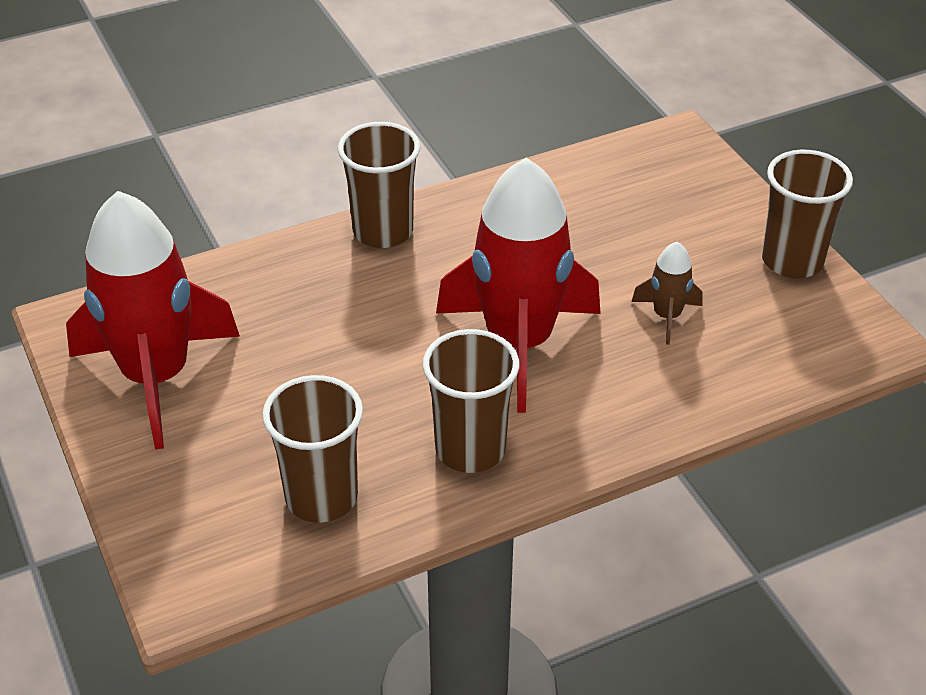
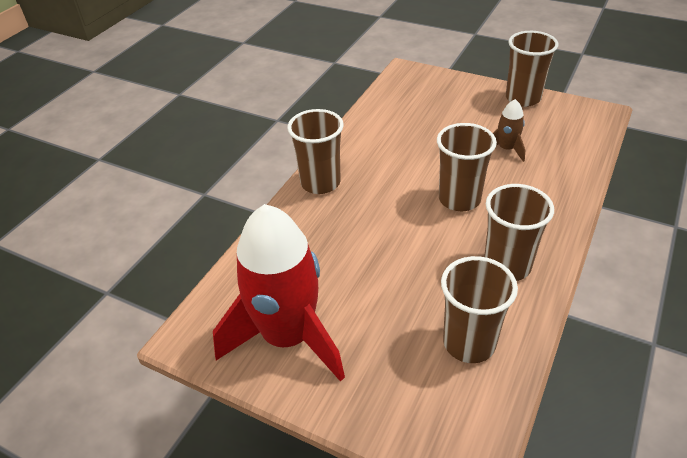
camera: 35 degrees left, 0 degrees up
red rocket [436,158,601,413] -> brown cup [437,123,497,211]

